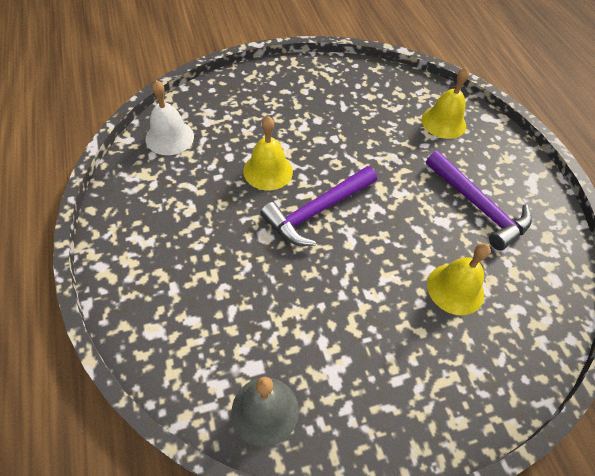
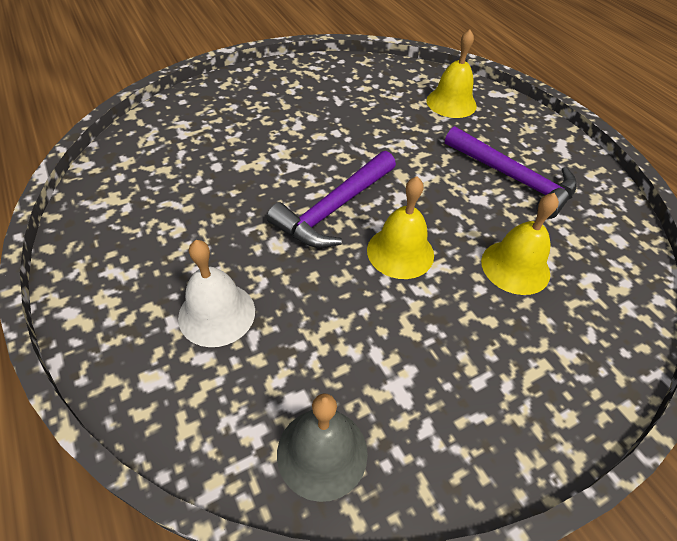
camera: 10 degrees left, 5 degrees down
white bell [145,80,194,155] -> white bell moved to [178,240,255,347]
yellow bell [243,116,293,191] -> yellow bell moved to [367,176,434,279]

